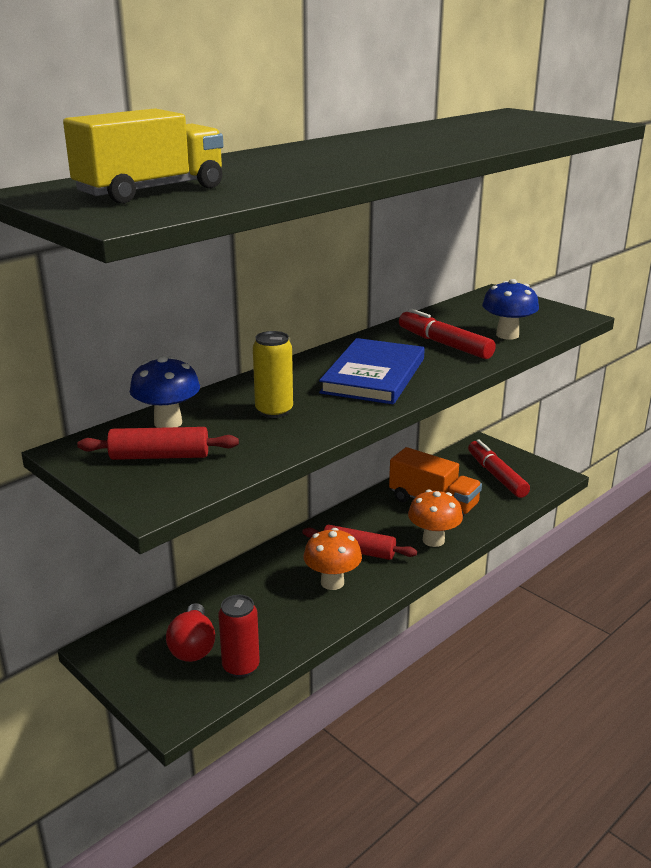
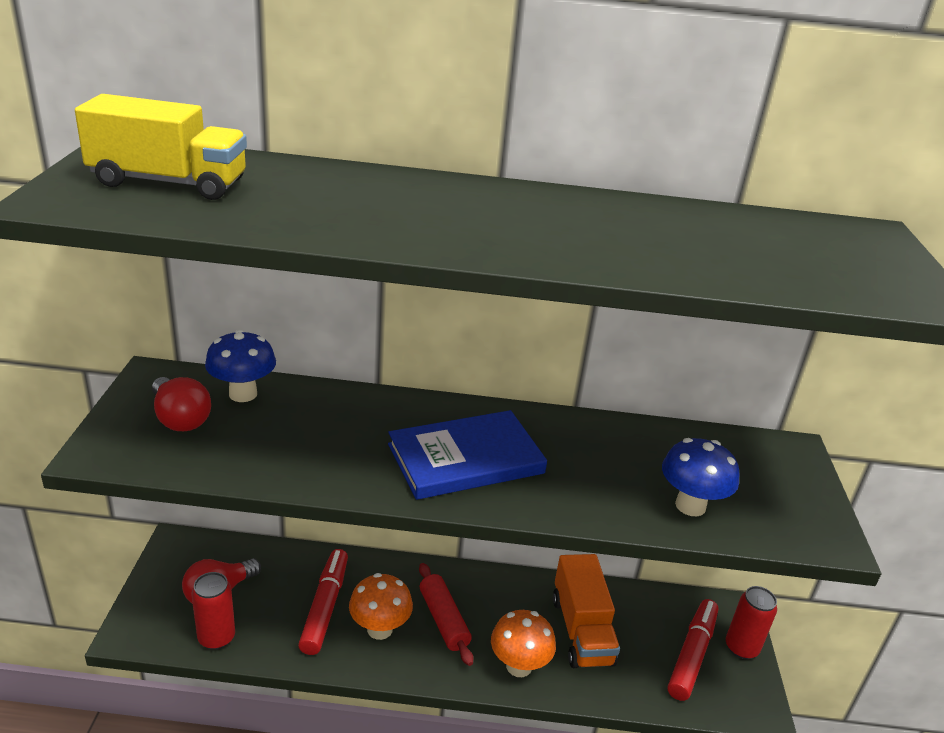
camera: 45 degrees right, 5 degrees up
red rolling pin [77,427,239,460] -> red light bulb [152,377,211,431]
yellow can [253,331,293,418] -> none
red marker [399,309,496,359] -> red marker moved to [298,549,348,655]
none -> red can [726,586,777,659]

